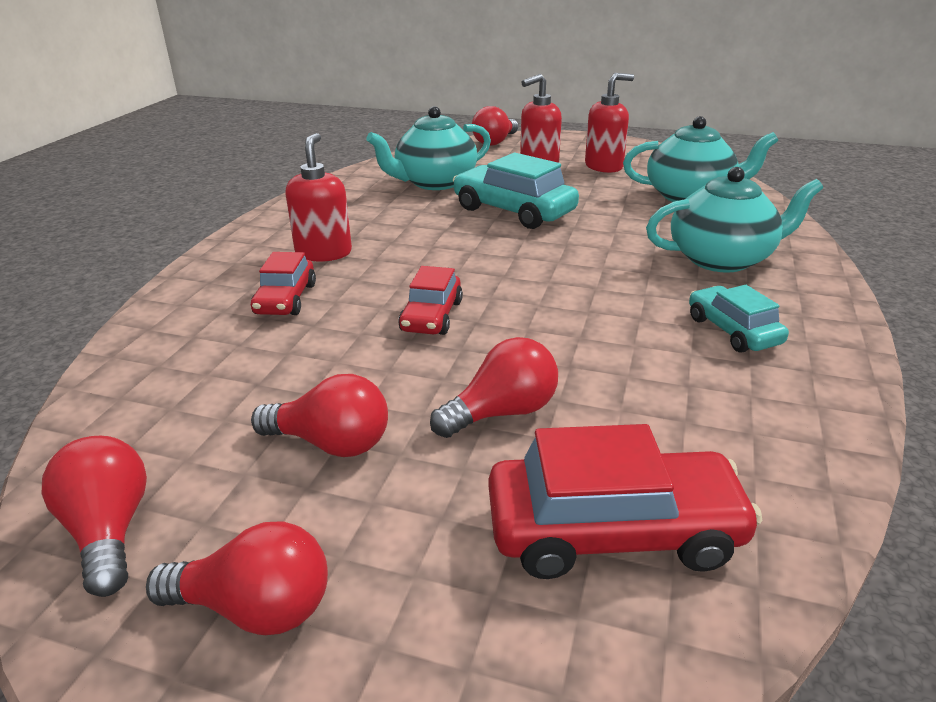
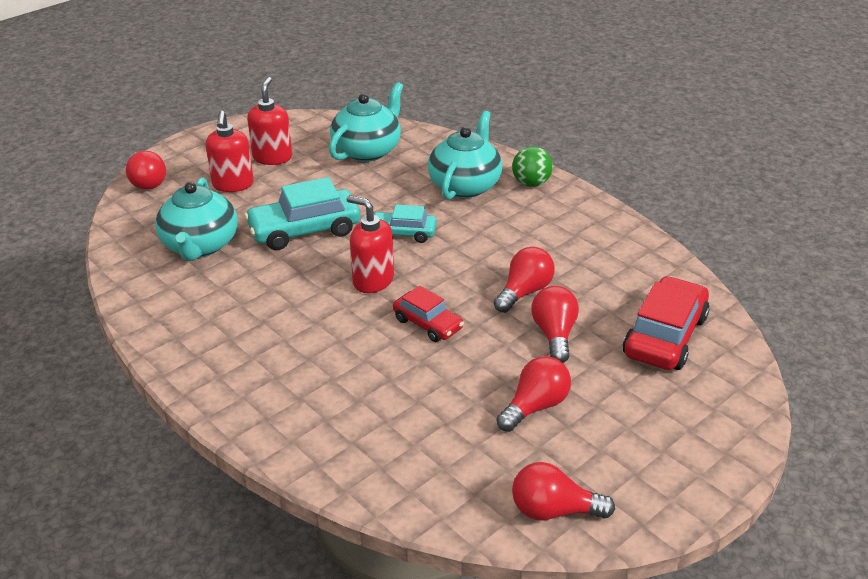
camera: 60 degrees left, 5 degrees up
red light bulb [146,521,328,635] -> red light bulb moved to [494,247,555,313]
red car [251,252,316,315] -> none
red soap dispenser [286,133,352,262] -> red soap dispenser moved to [346,195,394,293]
turquoise car [689,285,789,353] -> turquoise car moved to [374,204,437,243]
none -> green ball [512,146,553,187]

